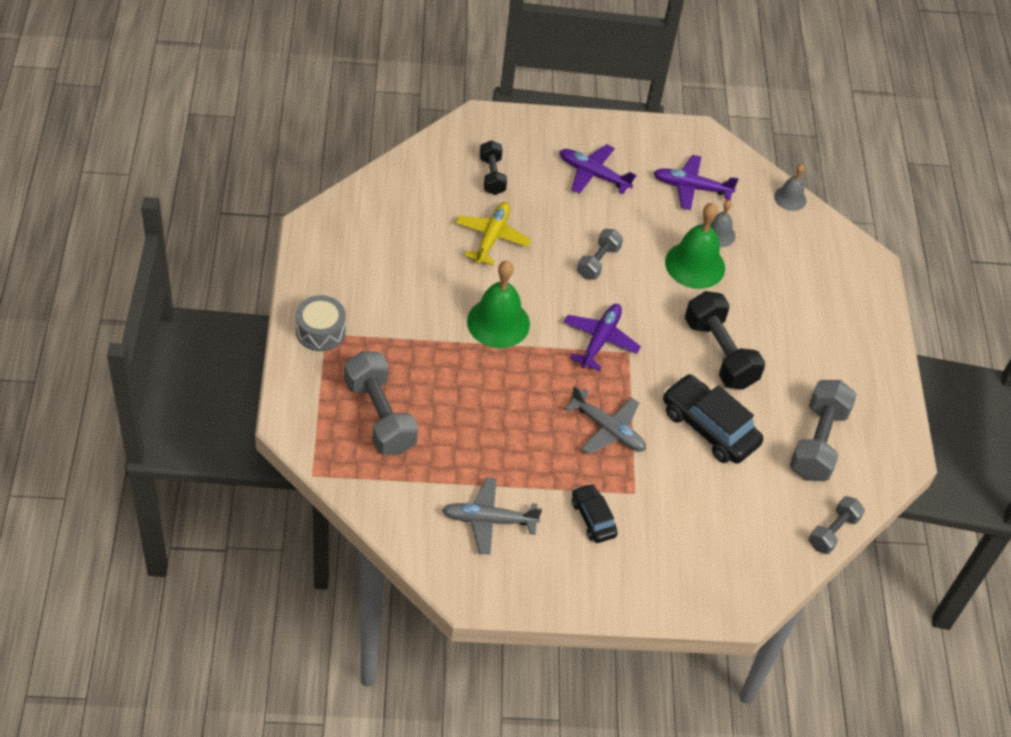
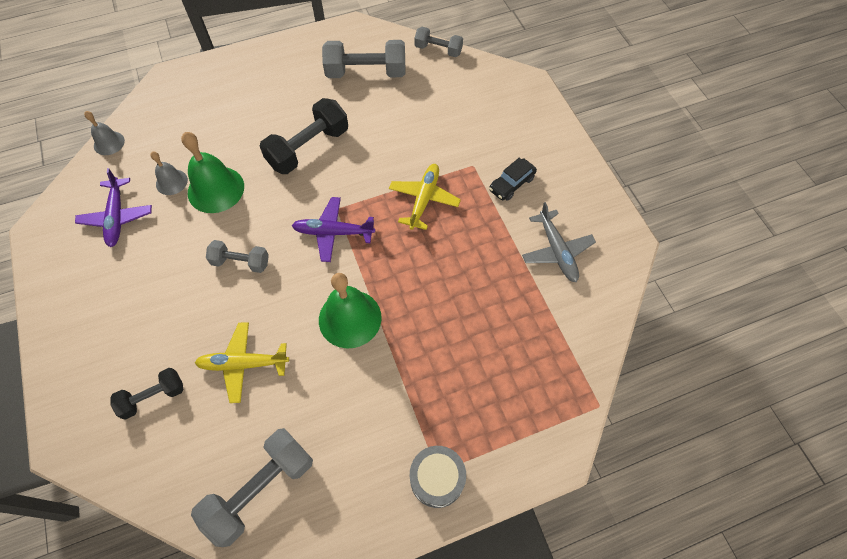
camera: 105 degrees left, 10 degrees up
grey dumbbell [344,351,418,455] -> grey dumbbell moved to [191,428,313,547]
purple plane [559,144,637,194] -> none
grey plane [564,386,646,455] -> yellow plane [389,164,461,230]
black car [663,374,763,464] -> none

